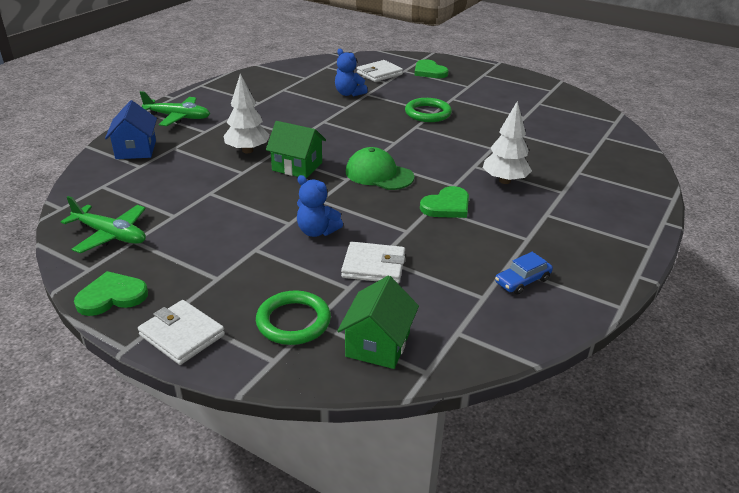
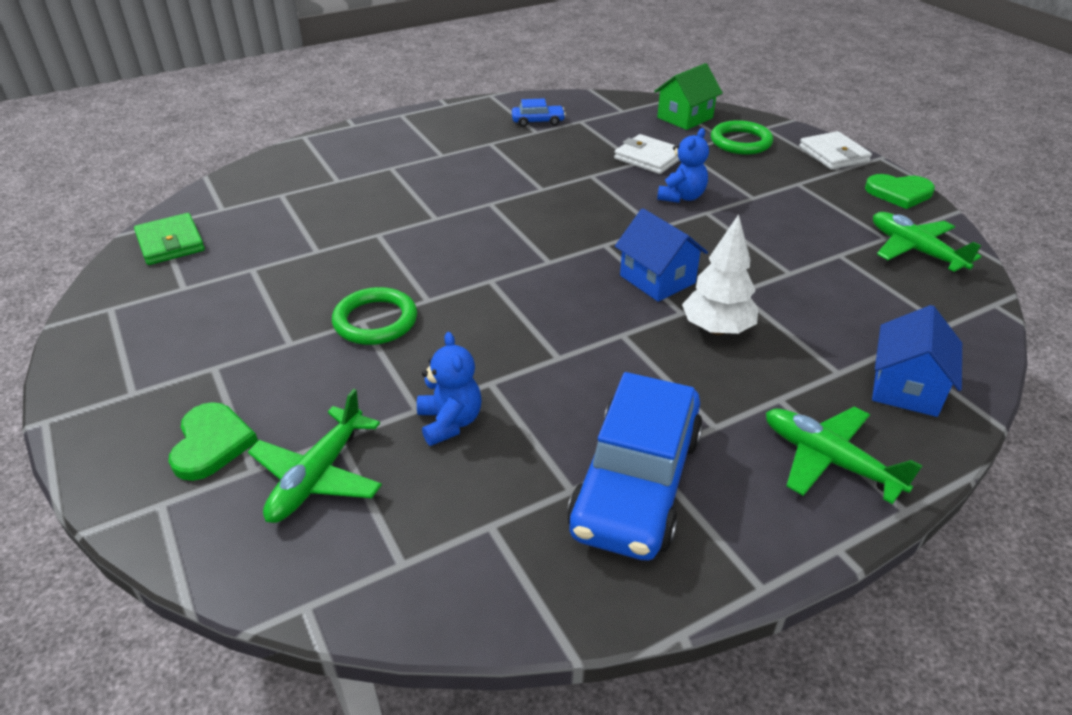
camera: 150 degrees left, 5 degrees up
green house [266,121,326,178] -> blue house [615,208,708,302]
blue teddy bear [297,175,343,237] -> blue teddy bear turned 60 degrees clockwise [657,128,709,203]
green cap [346,147,414,190] -> none
white wallet [357,60,403,82] -> green plane [248,389,382,523]
green heart [420,186,469,218] -> none
white tree [483,101,532,184] -> none
none -> green wallet [134,213,205,265]
none -> blue car [567,372,703,560]

